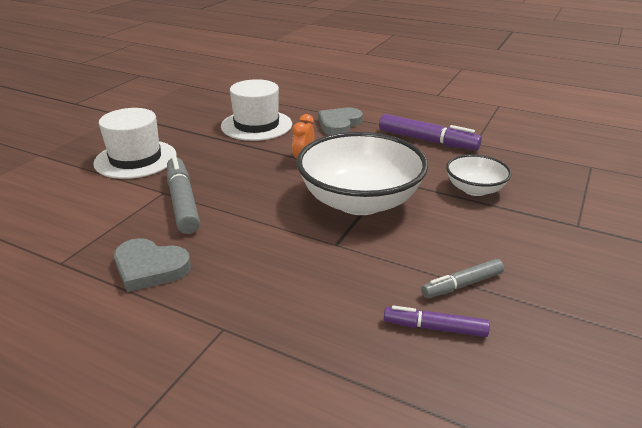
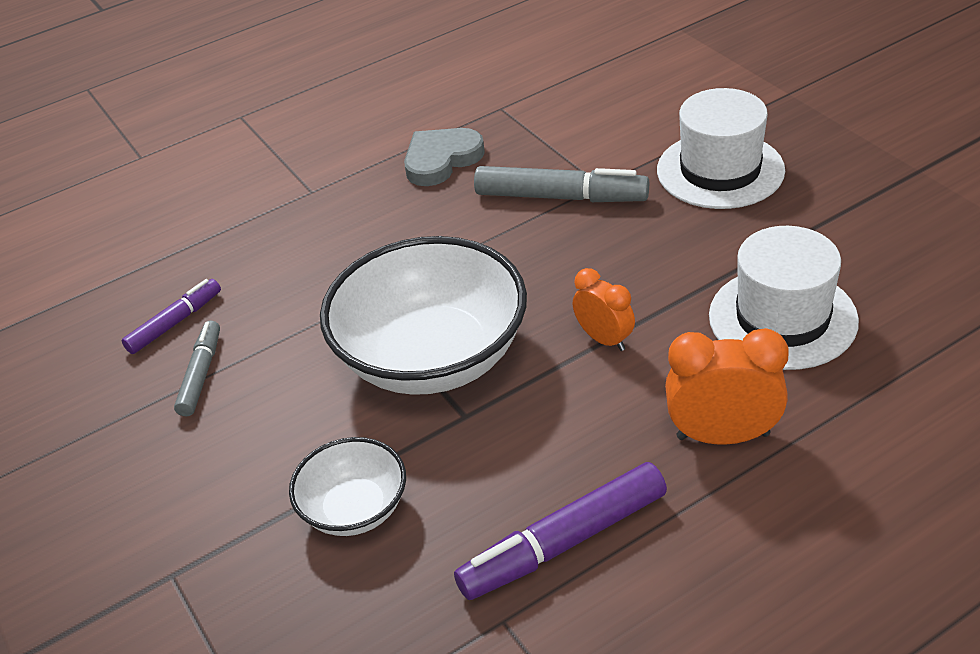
camera: 125 degrees right, 10 degrees up
grey heart [318,107,363,135] -> orange clock [665,328,789,445]

